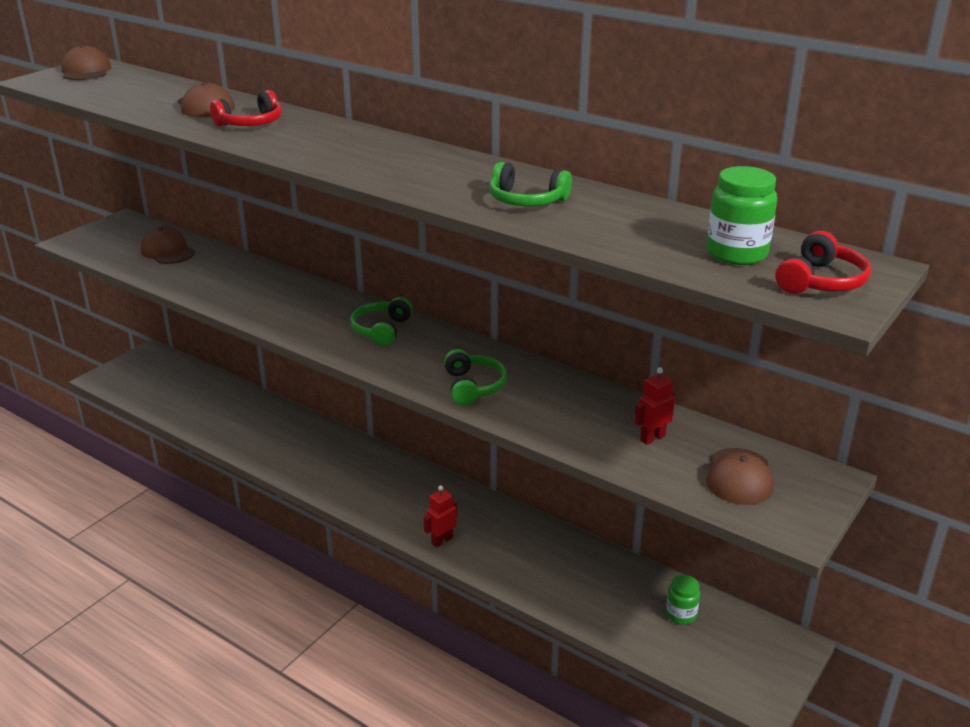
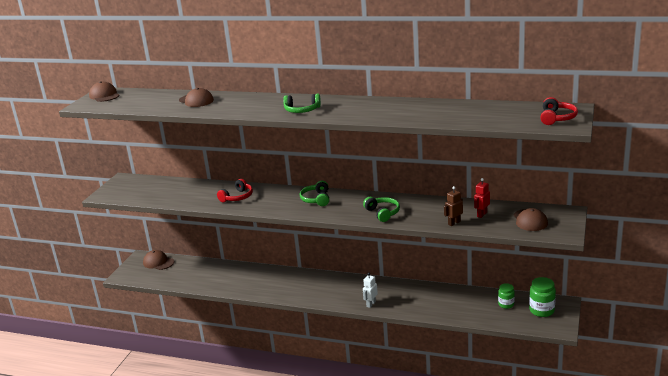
camera: 15 degrees left, 5 degrees down
brown cap [141,227,195,264] -> brown cap moved to [143,250,174,270]
red headphones [210,90,282,126] -> red headphones moved to [217,179,253,202]
red robot [423,485,457,548] -> white robot [363,273,378,308]
green headphones [489,162,572,206] -> green headphones moved to [283,94,321,113]
green jar [707,166,777,265] -> green jar moved to [529,277,556,317]
none -> brown robot [444,186,463,226]

